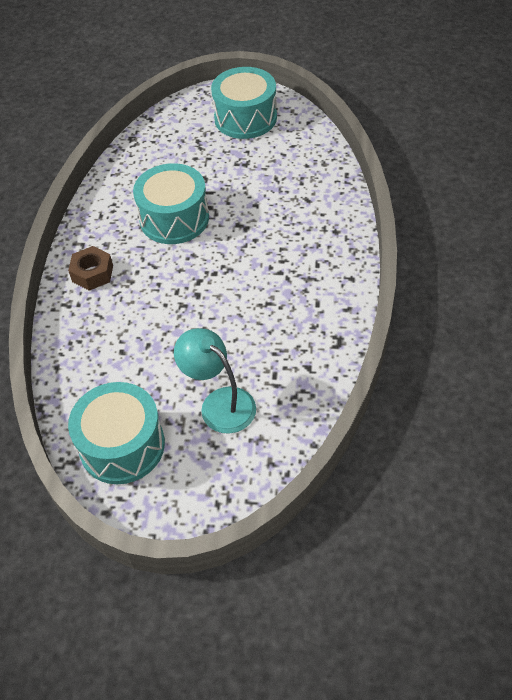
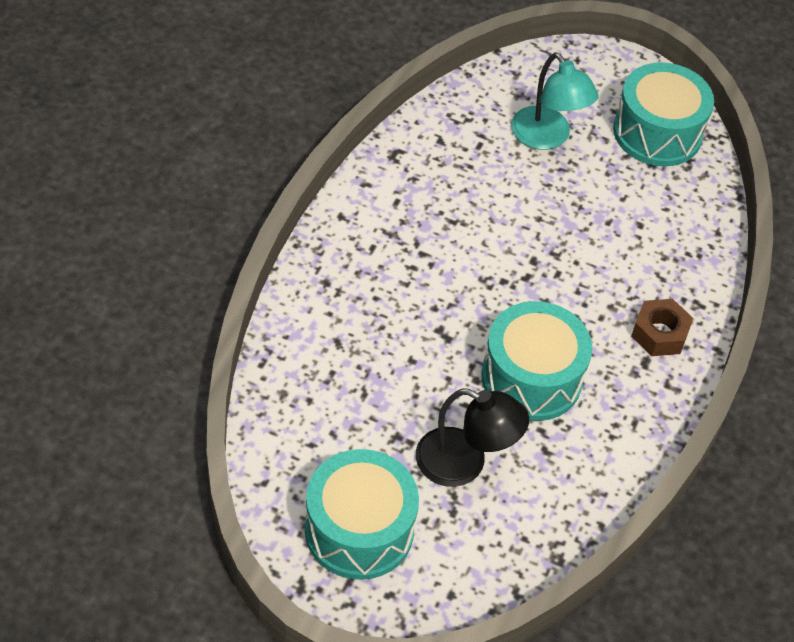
camera: 170 degrees left, 0 degrees up
none -> black lamp [416,389,529,487]

